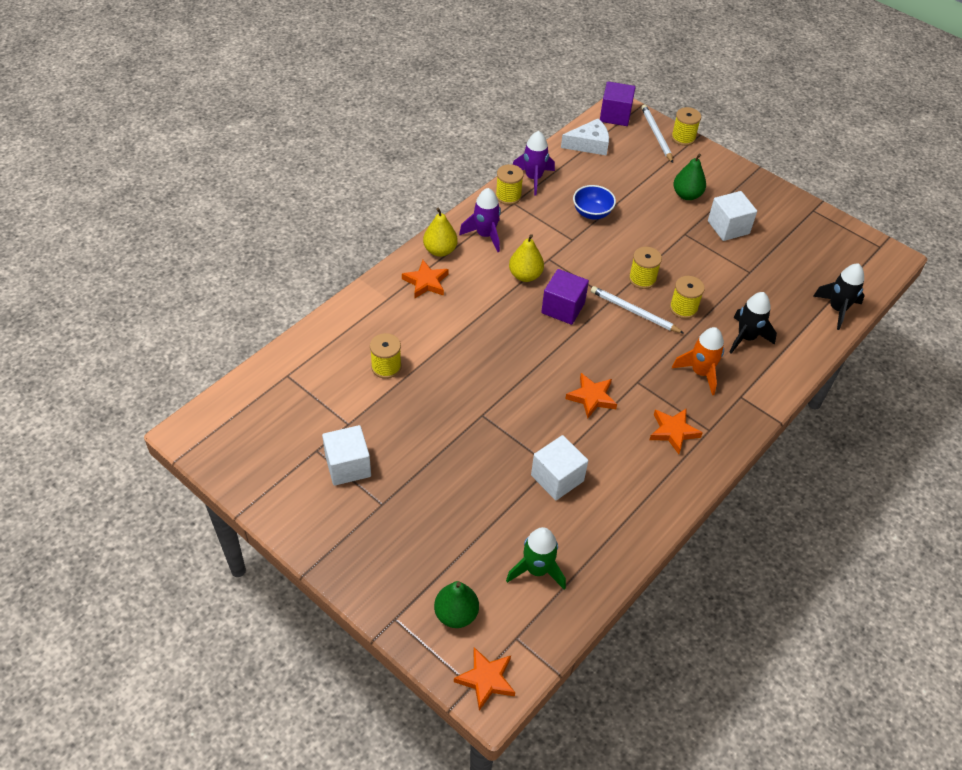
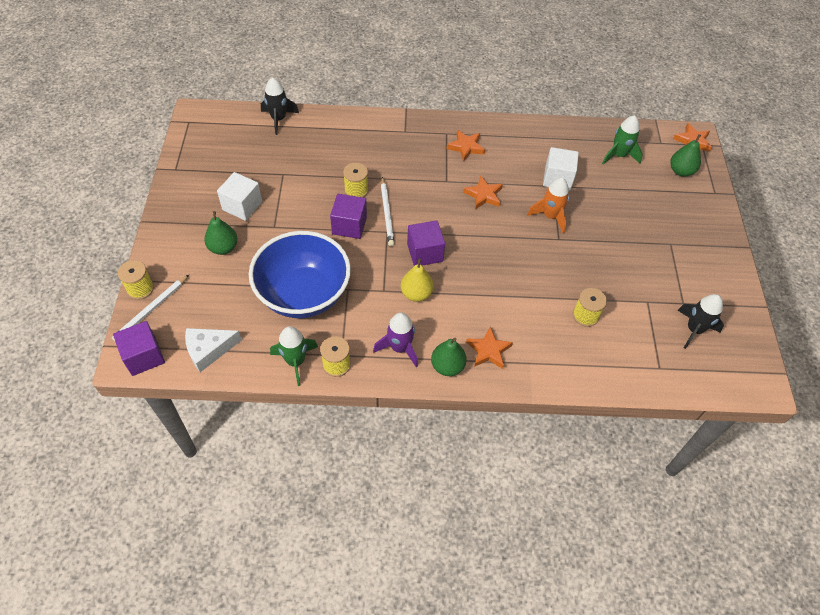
camera: 130 degrees left, 5 degrees up
white cube [322,425,371,486] -> none
yellow pear [423,207,458,257] -> green pear [431,338,467,376]
purple rocket [513,131,555,196] -> green rocket [270,326,318,386]
white cheese [561,119,609,156] -> white cheese turned 60 degrees counterclockwise [185,328,242,372]
blue bowl [573,185,616,219] -> blue bowl [249,231,351,318], size x2.26
yellow spool [629,247,662,289] -> purple cube [330,194,367,239]
orange rocket [672,327,724,395] -> orange rocket moved to [527,178,569,233]
black rocket [729,292,777,354] -> black rocket moved to [677,294,724,349]

